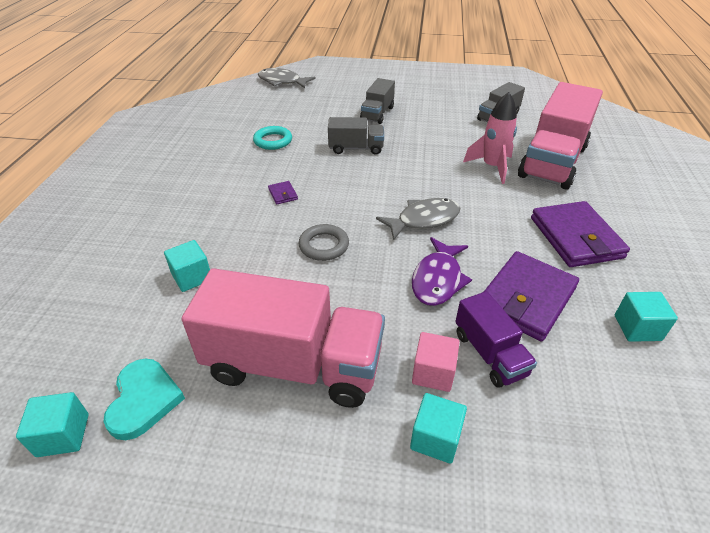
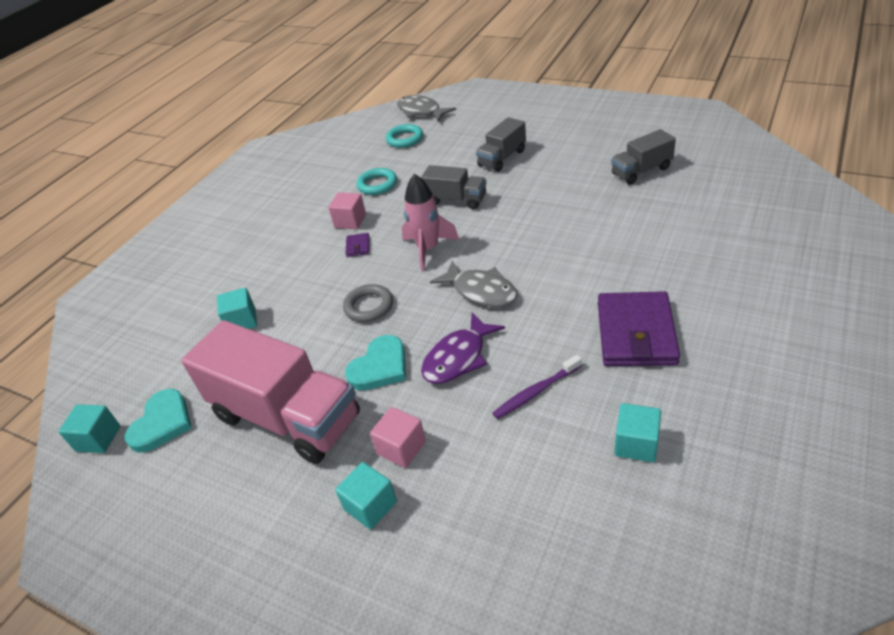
camera: 25 degrees right, 0 degrees up
grey fish [376,198,460,240] -> grey fish turned 45 degrees clockwise [430,260,518,307]
purple truck [455,291,537,388] -> none
pink rocket [463,92,517,184] -> pink rocket moved to [402,174,459,271]
purple wallet [484,251,579,341] -> purple toothbrush [493,355,582,419]
pink truck [518,82,603,190] -> none
none -> pink cube [328,192,366,229]
none -> turquoise heart [345,335,406,390]
none -> turquoise ring [386,124,423,148]

